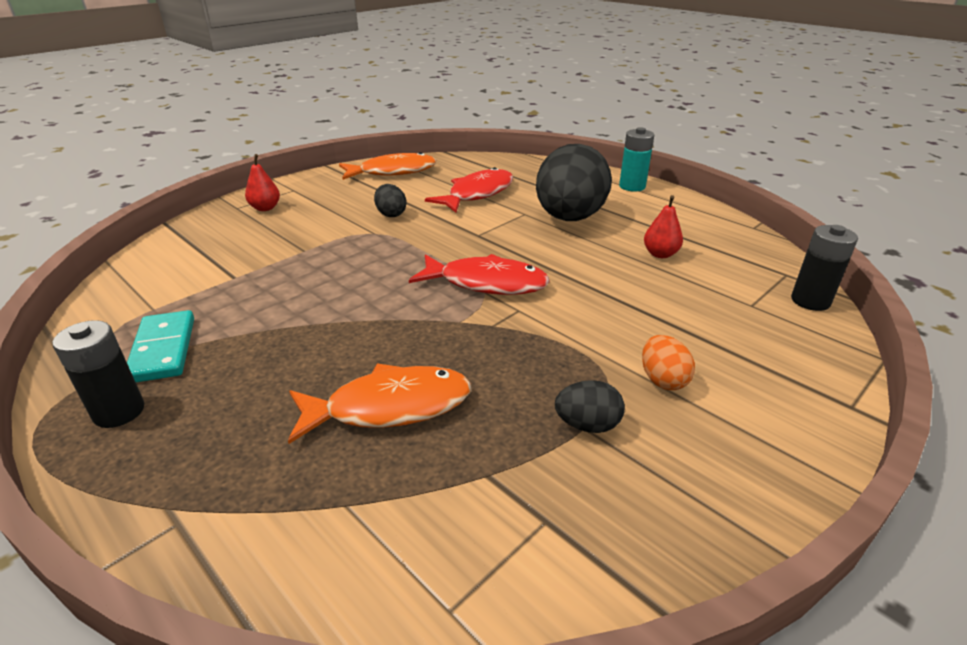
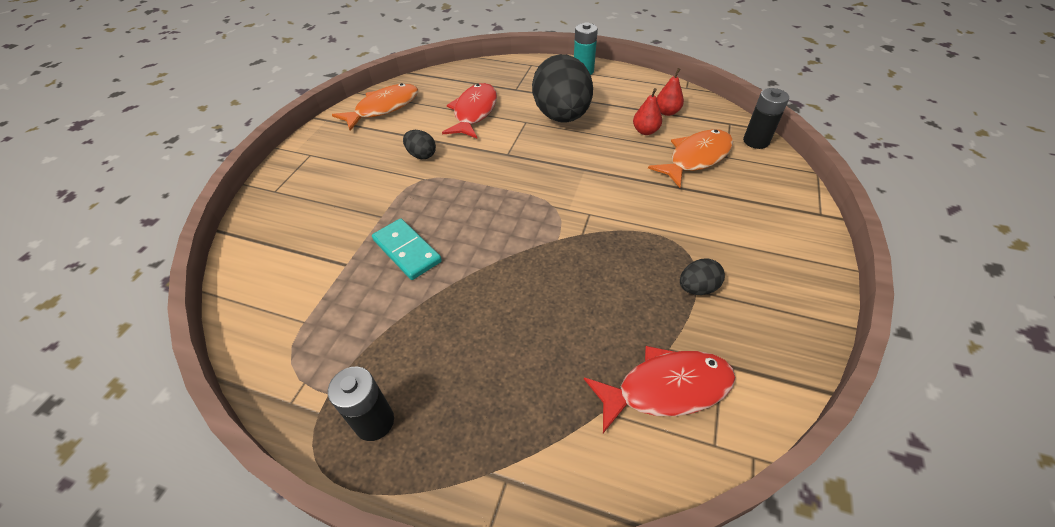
camera: 25 degrees left, 15 degrees up
turquoise domino [127,310,194,383] -> turquoise domino moved to [372,218,442,280]
red pear [245,154,280,211] -> red pear moved to [657,68,684,116]
orange fish [288,364,471,444] -> orange fish moved to [648,129,733,188]
red fish [409,254,550,295] -> red fish moved to [584,346,736,433]
orange egg [642,335,695,390] -> none

